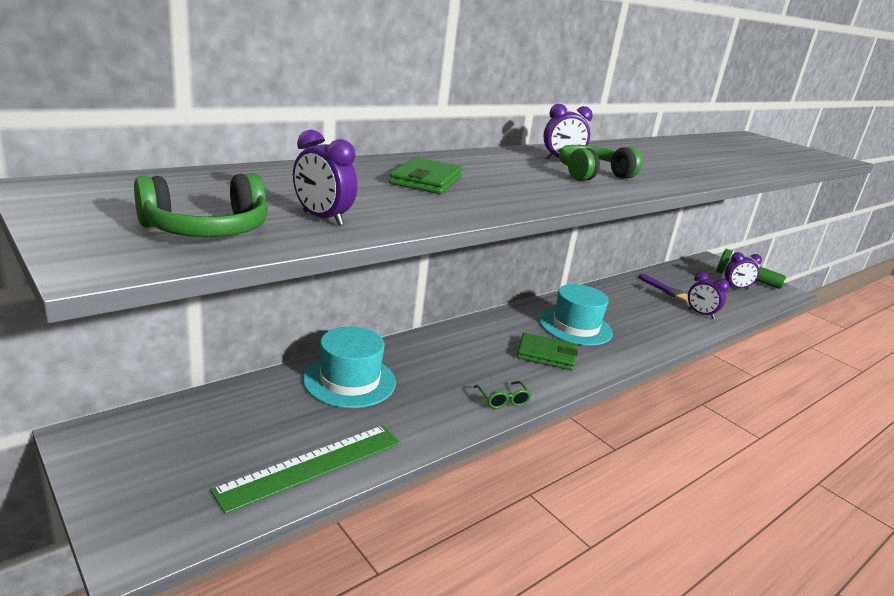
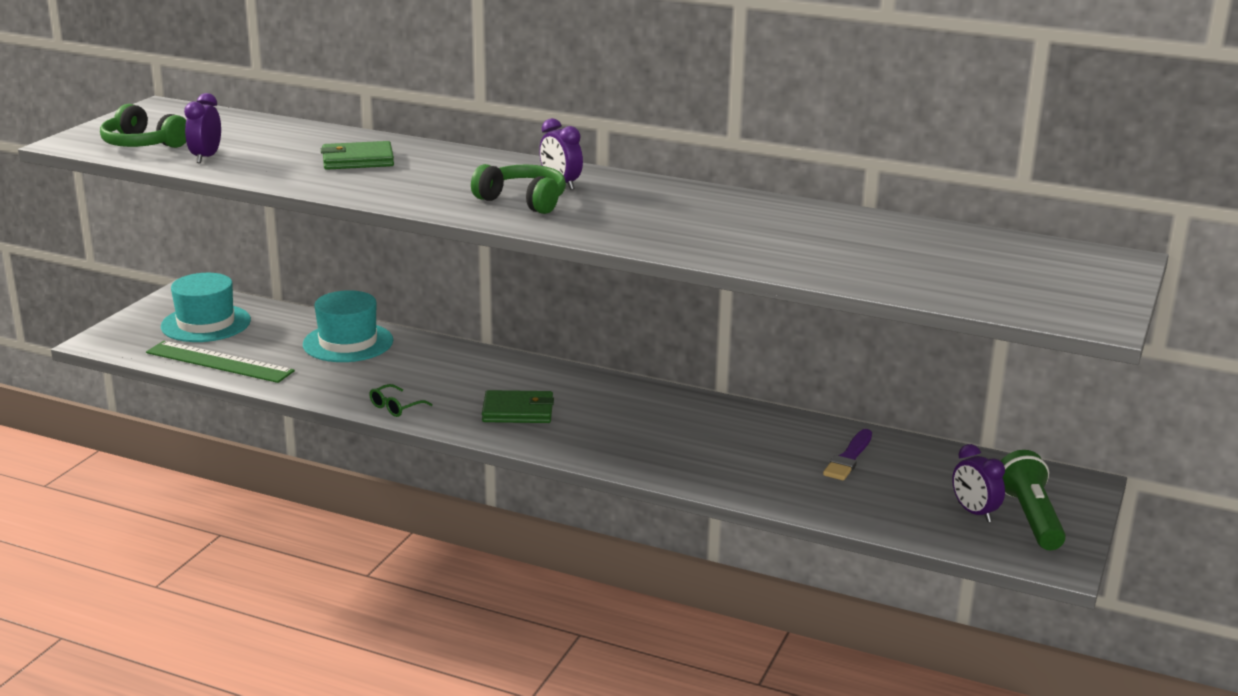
camera: 65 degrees right, 0 degrees up
green wallet [517,333,578,370] -> green wallet turned 75 degrees counterclockwise [482,390,554,423]
turquoise hat [540,284,613,346] -> turquoise hat moved to [161,273,251,342]
purple clock [688,272,729,319] -> none

